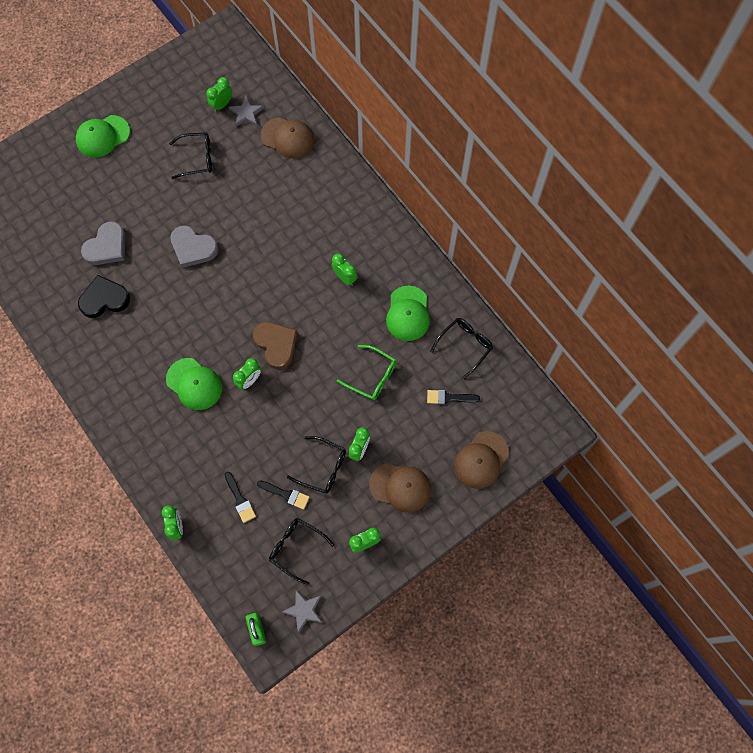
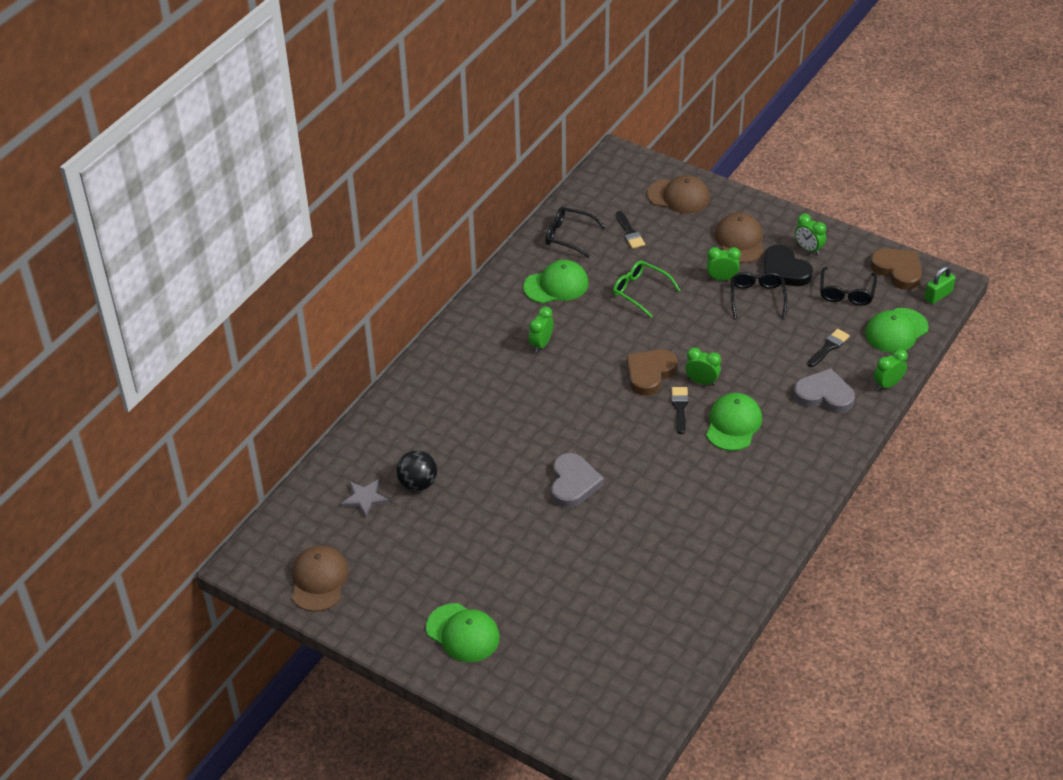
camera: 110 degrees left, 25 degrees down
black heart [78,275,130,318] -> black heart moved to [764,245,813,286]
grey heart [81,221,125,265] -> grey heart moved to [794,368,855,413]
black glasses [169,132,212,179] -> none
green clock [207,77,232,112] -> none
black brush [257,480,310,510] -> black brush moved to [671,387,689,434]
brown cap [261,118,314,159] -> brown cap moved to [292,545,349,612]
grey star [282,590,323,633] -> brown heart [870,249,922,290]
green glasses [337,345,396,400] -> green glasses turned 60 degrees counterclockwise [613,260,680,318]
none -> black ball [396,450,437,491]
none -> green cap [865,308,929,353]

